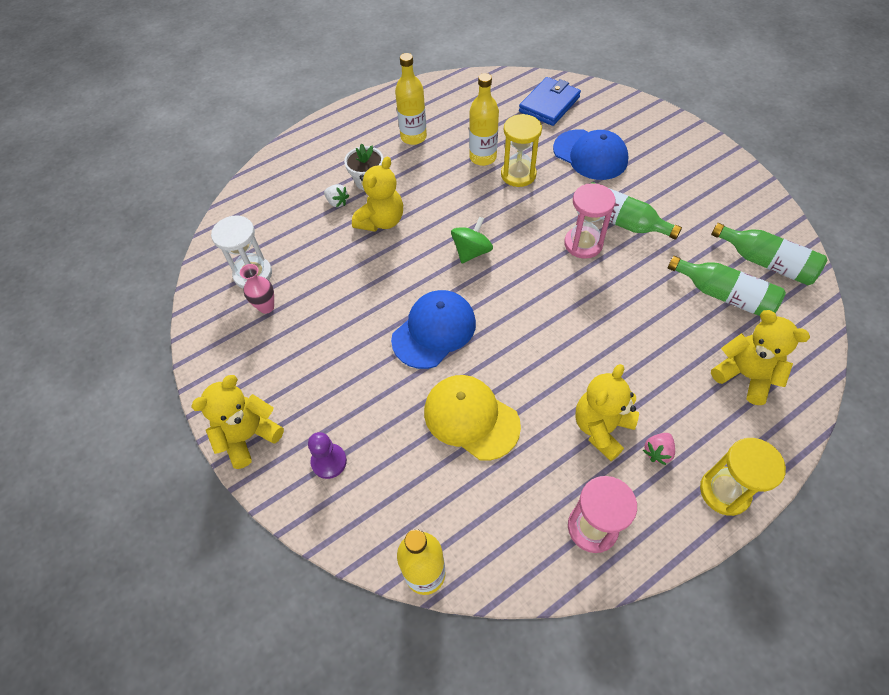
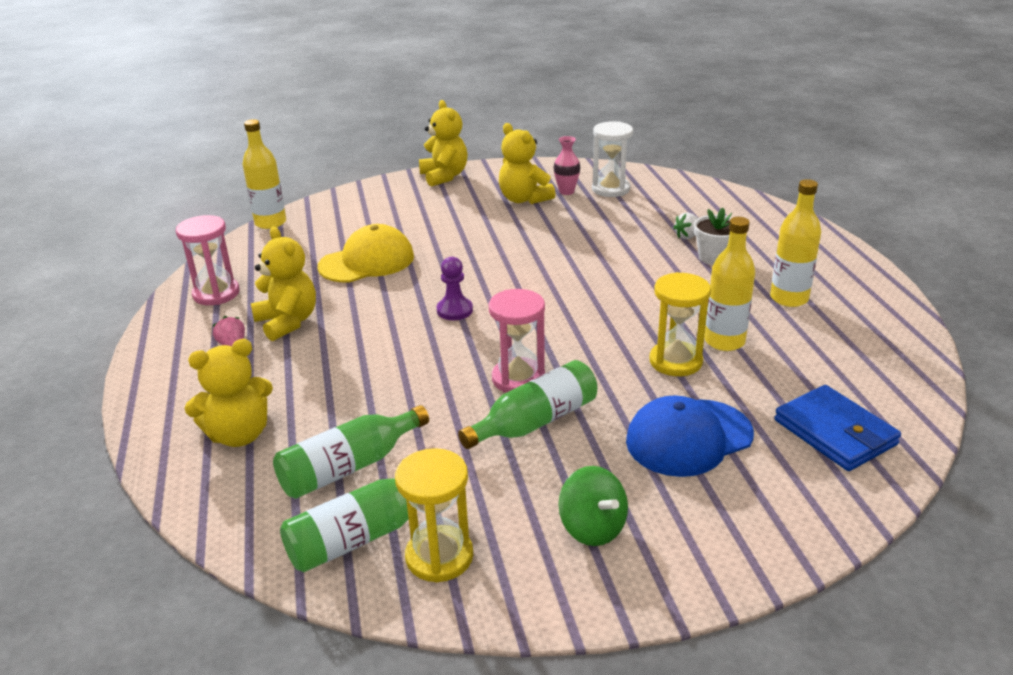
camera: 110 degrees right, 25 degrees down
purple pawn [308,432,347,479] -> purple pawn moved to [437,257,473,320]
yellow teddy bear [352,157,403,232] -> yellow teddy bear moved to [499,123,556,204]
blue cap [391,290,476,369] -> none
green spinning top [451,216,493,263] -> green spinning top moved to [559,466,628,546]
yellow hourglass [700,438,786,516] -> yellow hourglass moved to [395,448,473,582]

